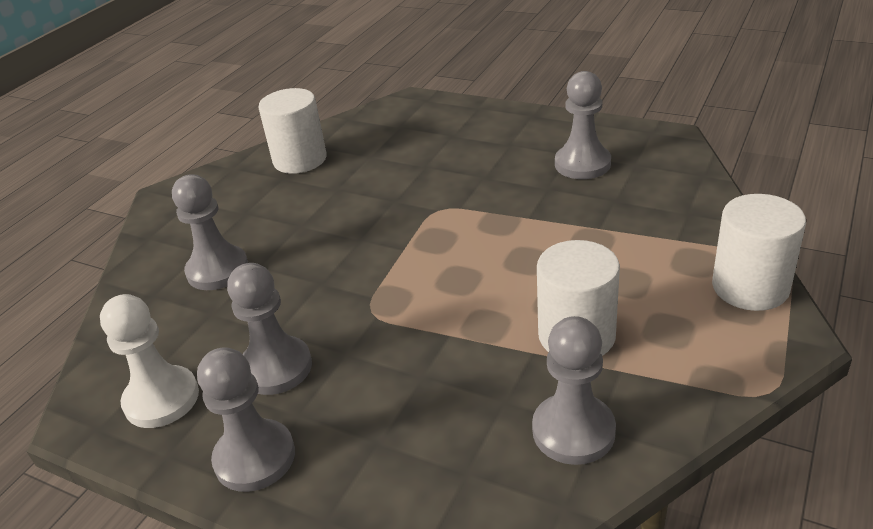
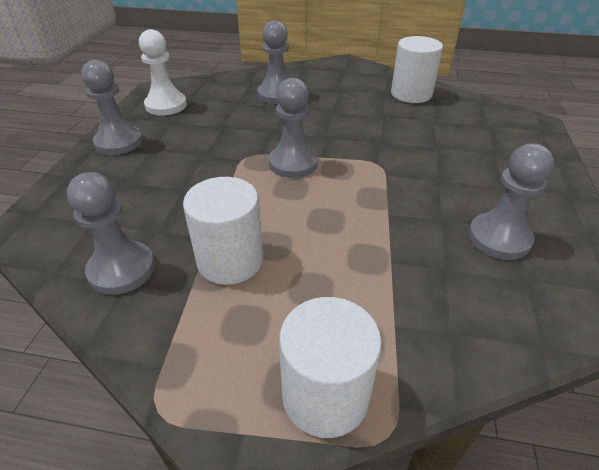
camera: 70 degrees right, 5 degrees up
grey pawn [227,263,312,395] -> grey pawn moved to [269,78,318,178]

